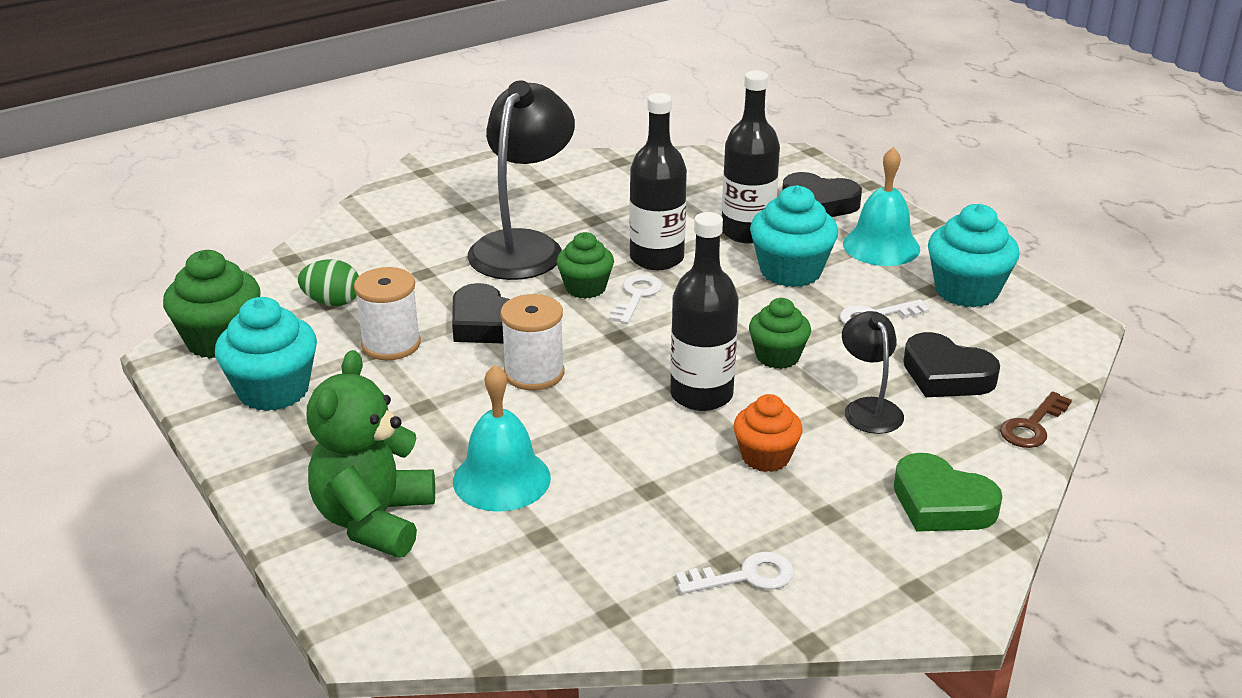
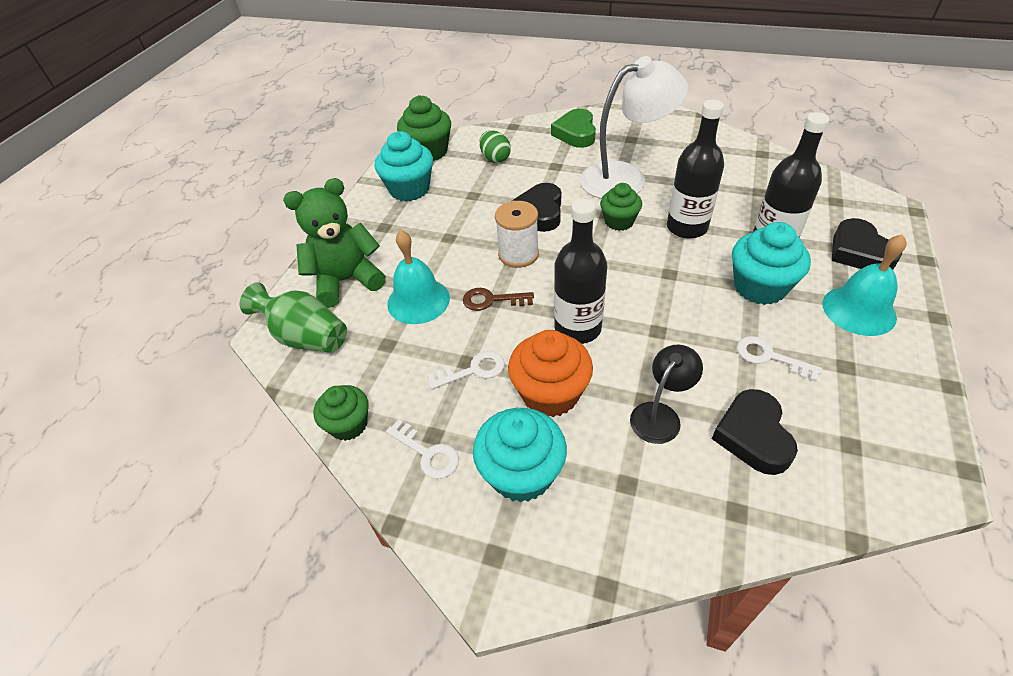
camera: 55 degrees right, 15 degrees up
white spool [354,267,421,360] -> none
black lamp [468,80,575,280] -> white lamp [580,56,688,199]
white key [609,274,662,324] -> white key moved to [427,351,505,390]
orange cupcake [734,394,803,472] -> orange cupcake [508,330,593,417], size x1.54
green cupcake [749,298,811,369] -> green cupcake moved to [314,385,368,441]
green heart [894,453,1002,532] -> green heart moved to [551,109,596,148]
turquoise cupcake [928,204,1020,308] -> turquoise cupcake moved to [473,408,567,502]
brown key [1000,391,1072,448] -> brown key moved to [463,288,534,311]
none -> green vase [240,282,347,353]

